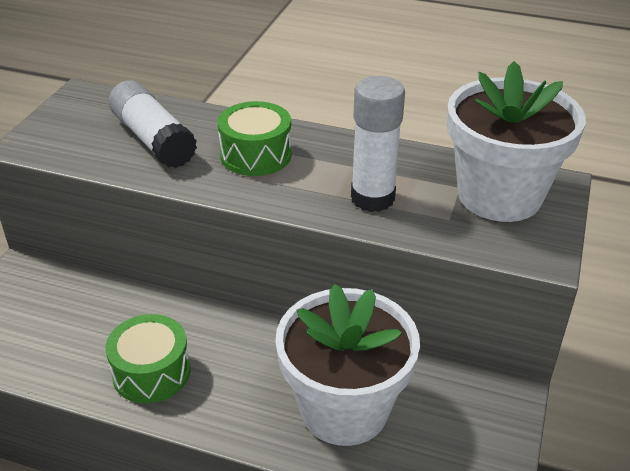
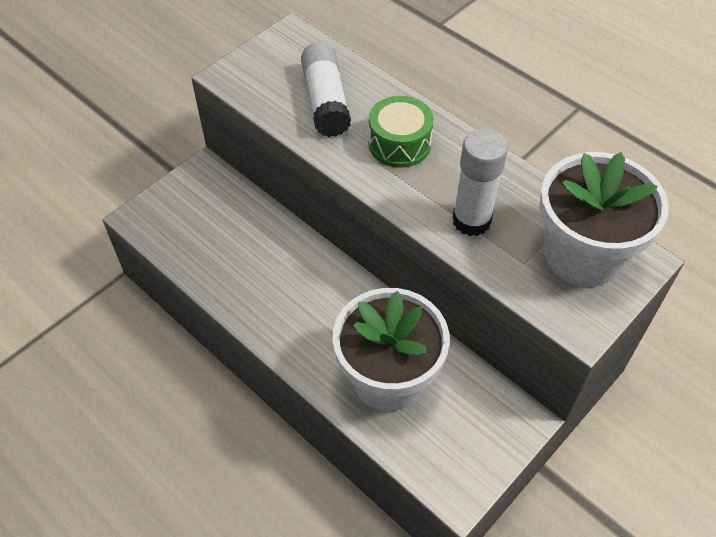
camera: 25 degrees right, 15 degrees up
green drum [105,314,190,404] -> none

